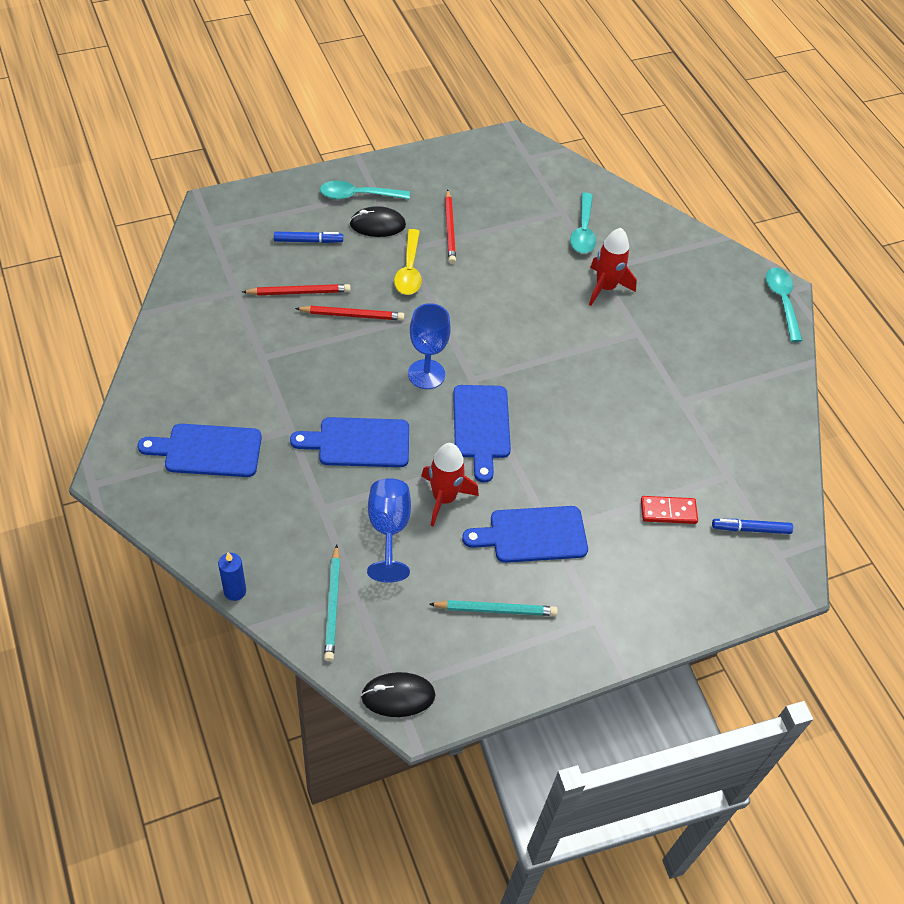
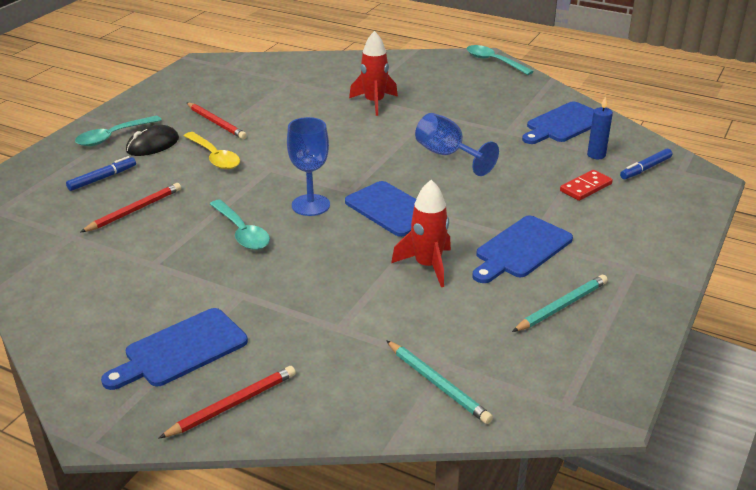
camera: 35 degrees left, 20 degrees down
blue candle [218,552,246,601] -> blue candle moved to [587,96,613,159]
blue cutting board [290,417,409,467] -> blue cutting board moved to [522,101,594,144]
red pencil [295,306,404,320] -> red pencil moved to [158,366,296,439]
black mouse [361,672,435,717] -> none
blue goblet [367,478,411,583] -> blue goblet moved to [415,113,499,176]
turquoise spoon [570,193,596,253] -> turquoise spoon moved to [210,200,270,250]

